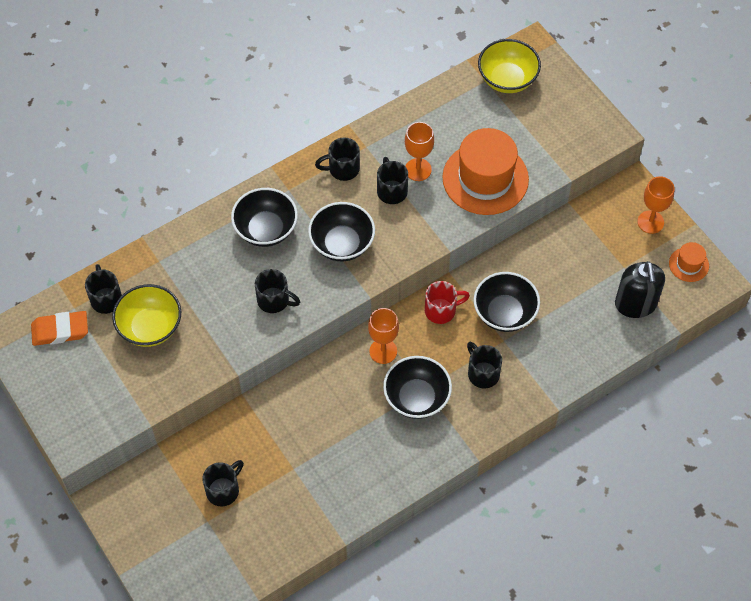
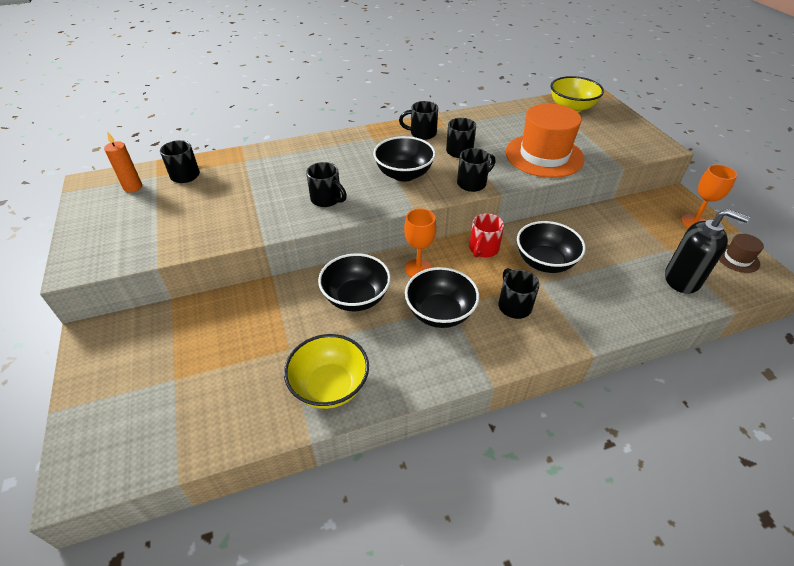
camera: 15 degrees right, 15 degrees down
orange eraser [31,311,88,346] -> orange candle [104,132,142,193]
yellow bowl [112,284,181,347] -> yellow bowl moved to [284,334,369,409]
black mug [202,460,244,506] -> black mug moved to [457,148,495,192]
black bowl [231,188,298,247] -> black bowl moved to [318,253,391,311]
orange goblet [405,122,434,181] -> none
red mug [425,281,470,324] -> red mug turned 120 degrees clockwise [469,213,504,258]
black soap dispenser [615,261,665,318] -> black soap dispenser turned 75 degrees counterclockwise [665,209,750,294]
orange hat [669,242,709,282] -> brown hat [719,234,764,273]

